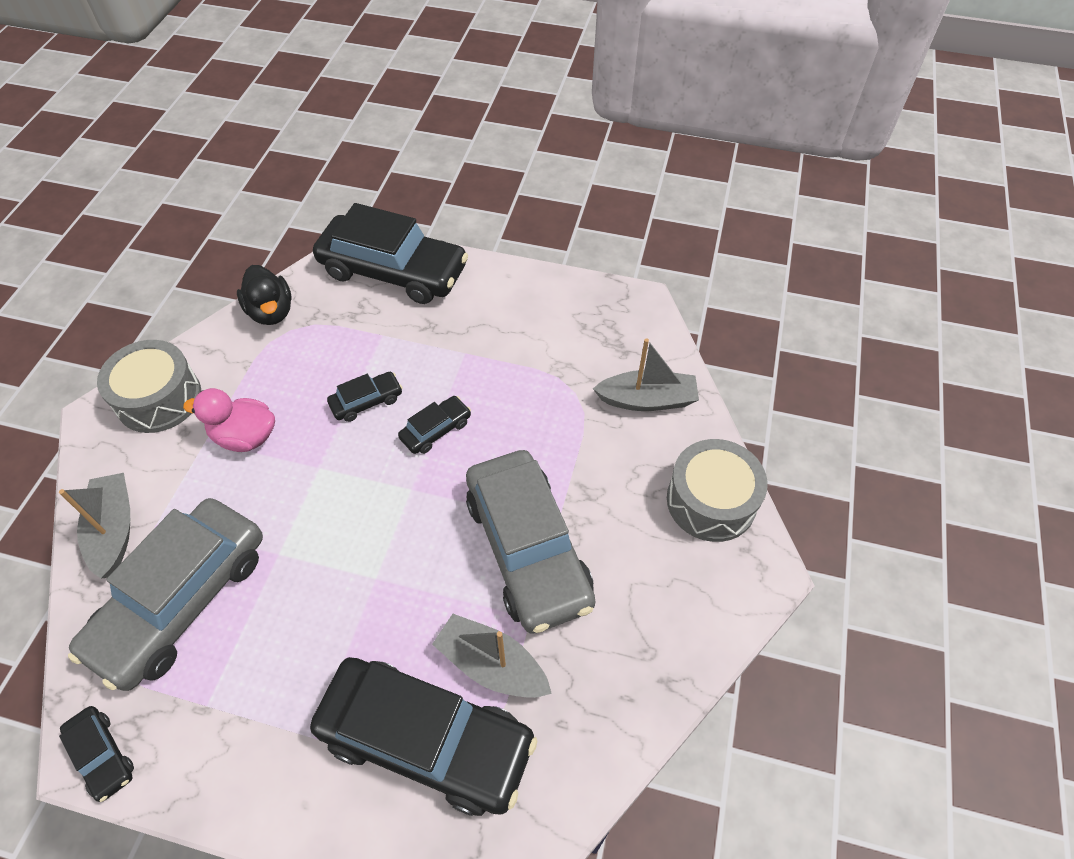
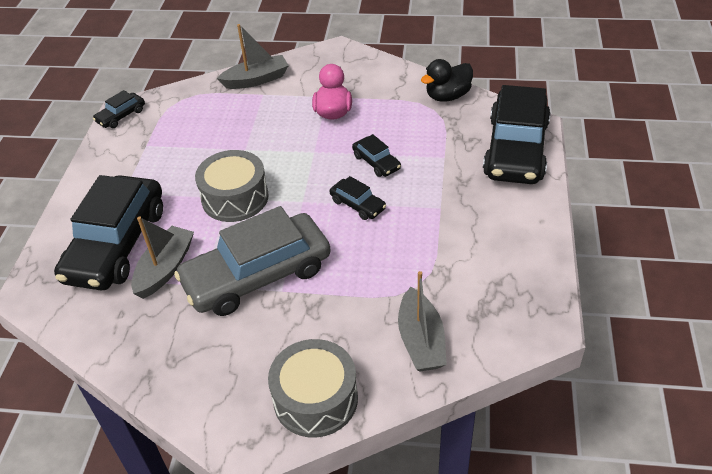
camera: 85 degrees right, 10 degrees down
grey car [68,498,263,691] -> none
grey drum [97,340,201,433] -> grey drum moved to [195,150,269,222]

